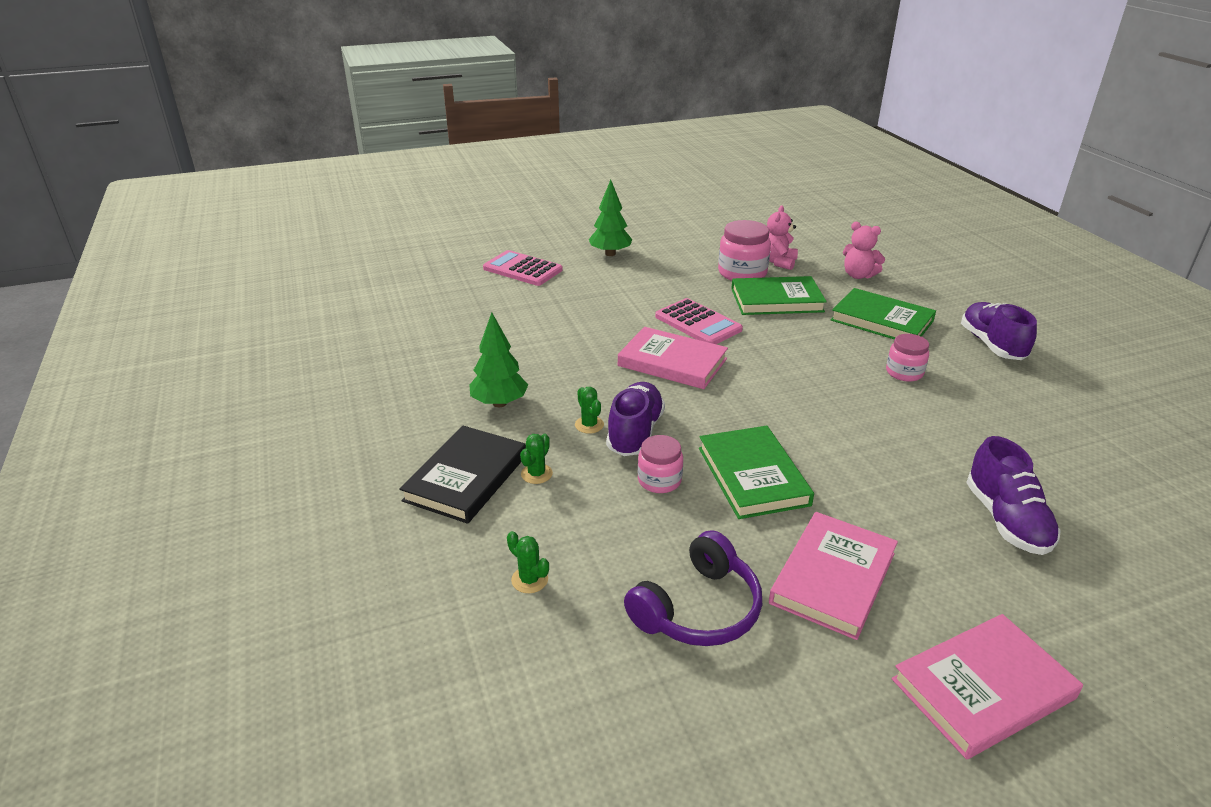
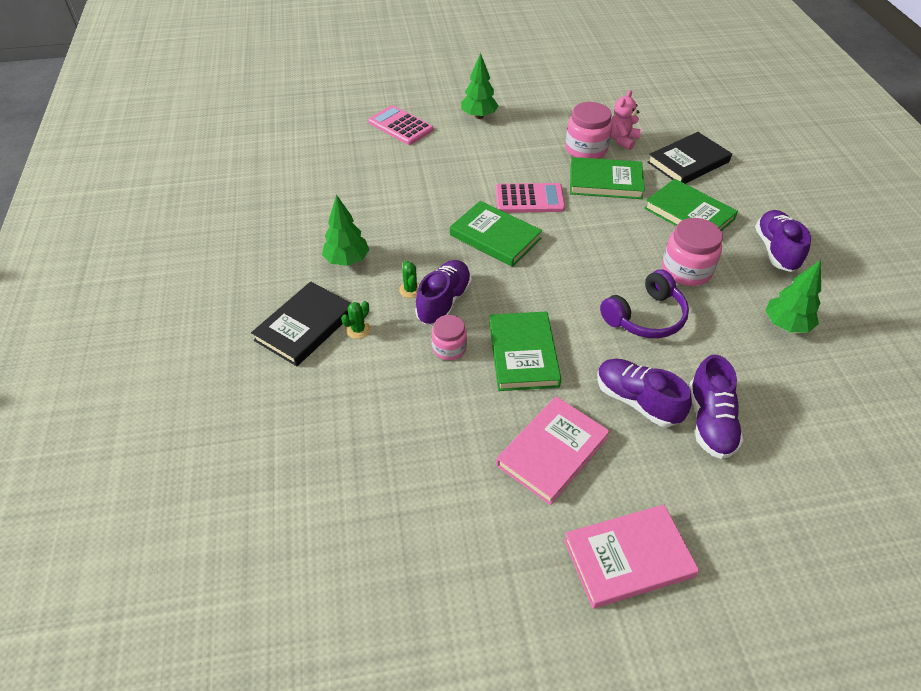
camera: 10 degrees right, 15 degrees up
green cactus [507,531,549,593] -> none
pink book [618,327,728,389] -> green book [450,201,542,267]
purple headphones [624,530,762,646] -> purple headphones moved to [600,269,689,338]
pink calculator [655,298,743,344] -> pink calculator turned 60 degrees counterclockwise [496,183,565,213]
pink teddy bear [843,222,885,279] -> black book [647,132,732,184]
pink jar [886,334,929,382] -> pink jar [662,218,723,286], size x1.62
none -> purple shoe [597,359,692,427]
none -> green tree [765,260,821,333]

